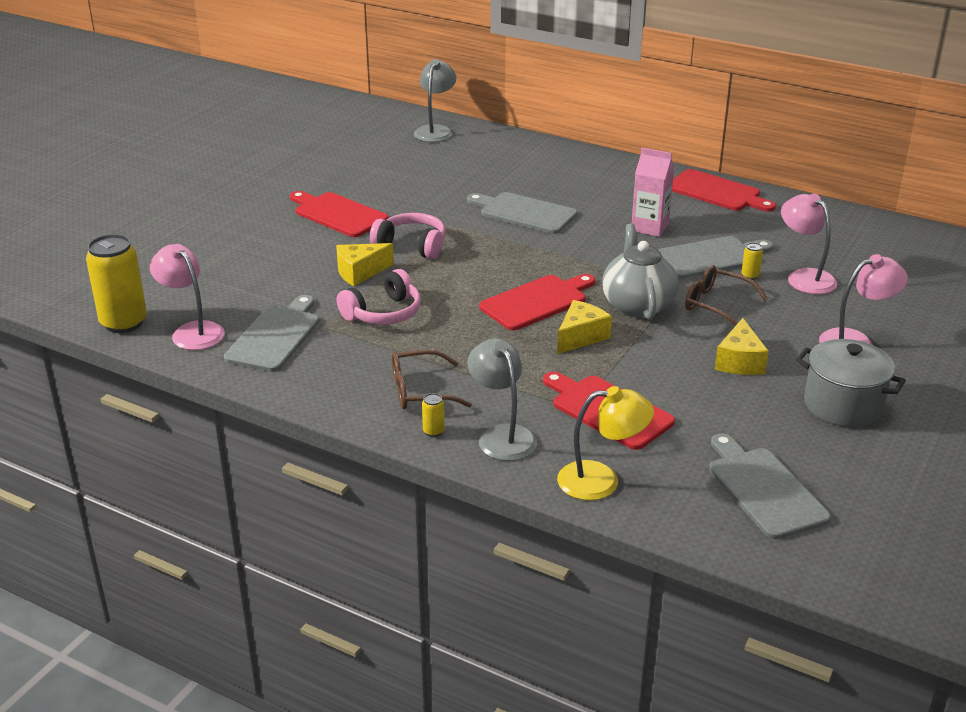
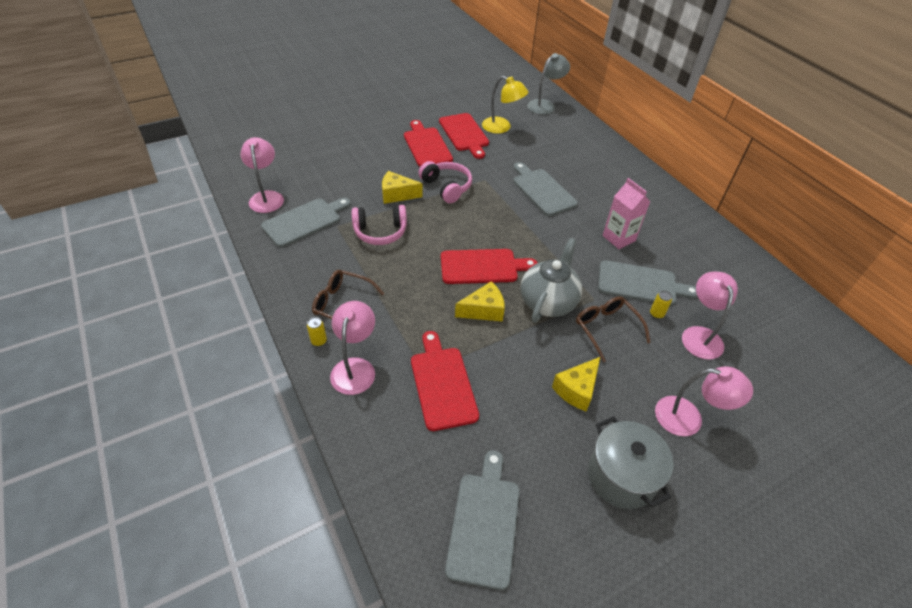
camera: 30 degrees right, 15 degrees up
yellow can [86,234,147,333] -> none
grey lamp [467,338,537,461] -> pink lamp [330,301,375,395]
yellow lamp [557,386,654,500] -> yellow lamp moved to [482,76,528,133]
red cutting board [672,169,776,212] -> red cutting board moved to [439,113,489,159]

